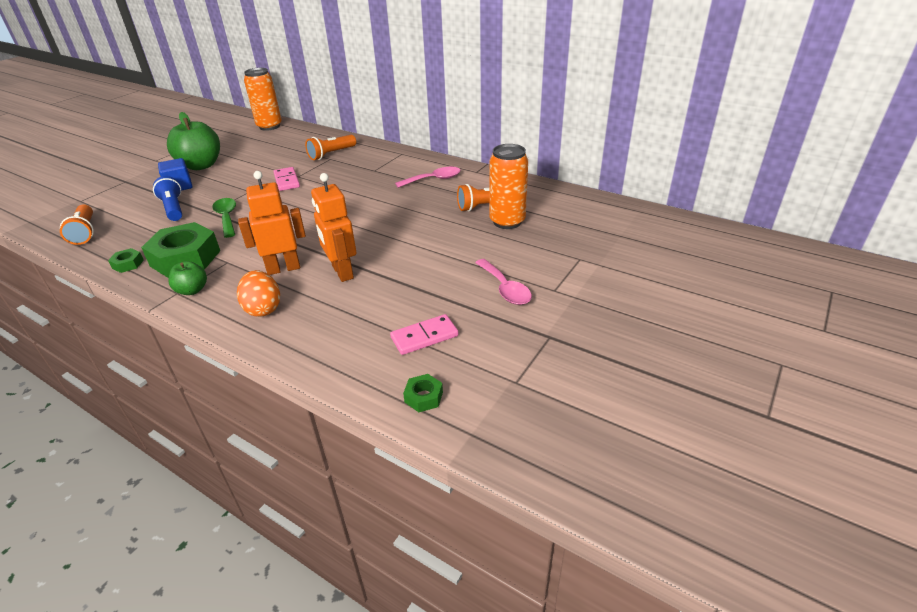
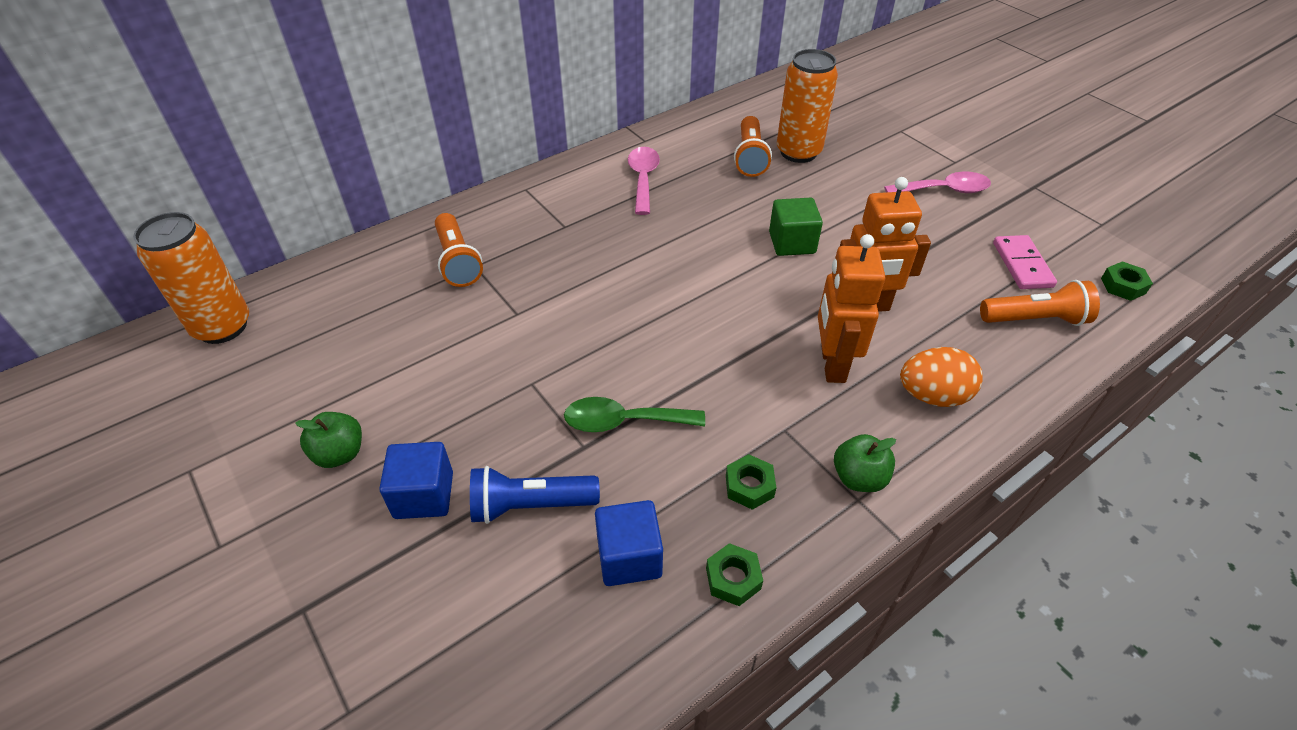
camera: 70 degrees left, 10 degrees up
orange flashlight [60,204,94,245] -> orange flashlight moved to [980,280,1100,326]
green nut [141,222,220,278] -> green nut [726,454,776,510], size x0.43
green apple [167,112,220,170] -> green apple [295,412,362,468], size x0.51
pink domino [273,167,300,191] -> none
none -> blue cube [595,500,663,586]
none -> green cube [769,198,823,256]

